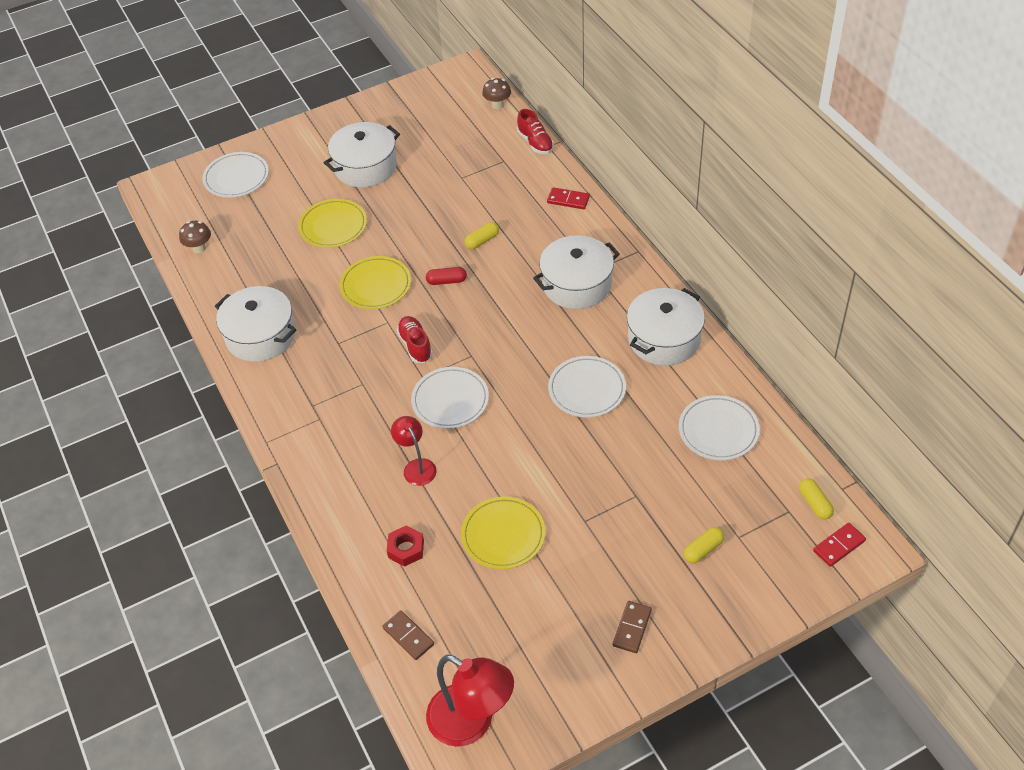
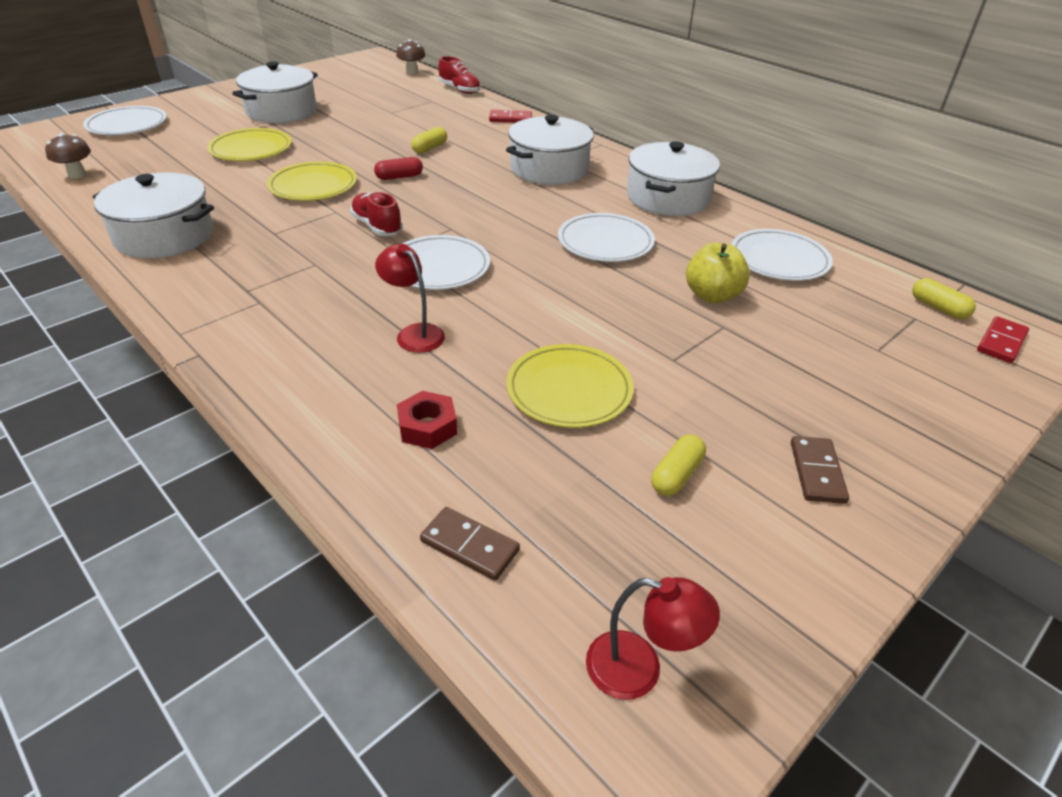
camera: 20 degrees left, 10 degrees down
red lamp [426,655,514,747] -> red lamp [586,577,720,700], size x0.57
yellow capsule [684,527,724,563] -> yellow capsule moved to [651,434,706,496]
none -> yellow apple [686,243,750,303]

